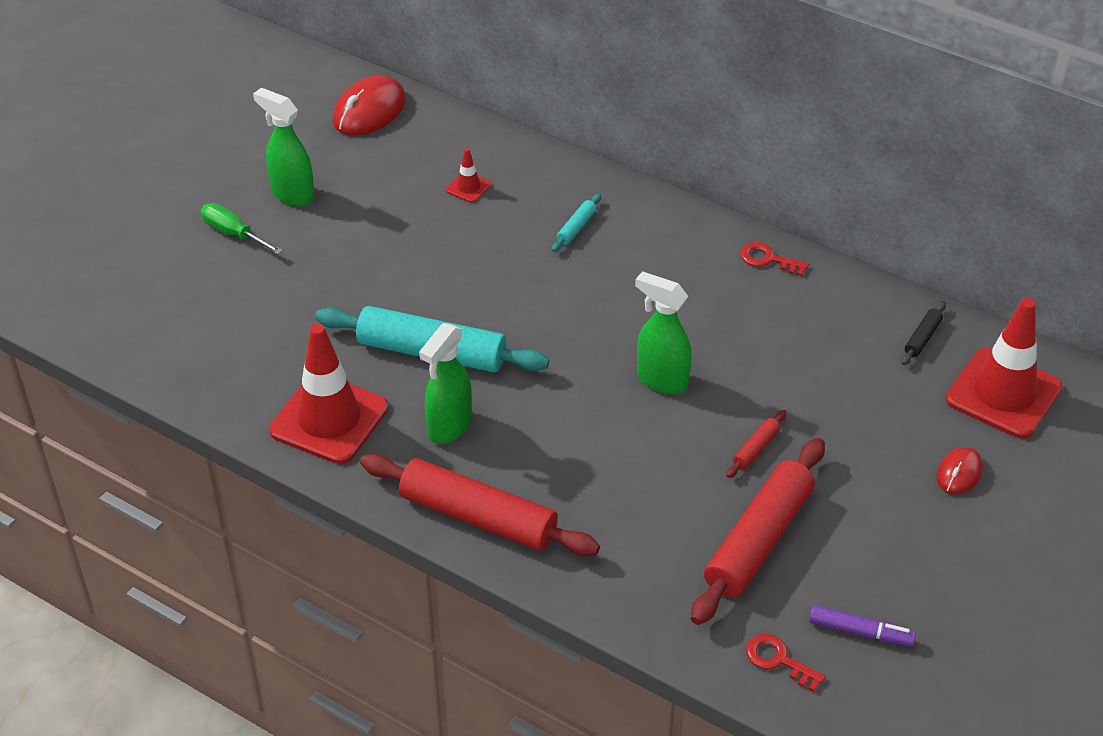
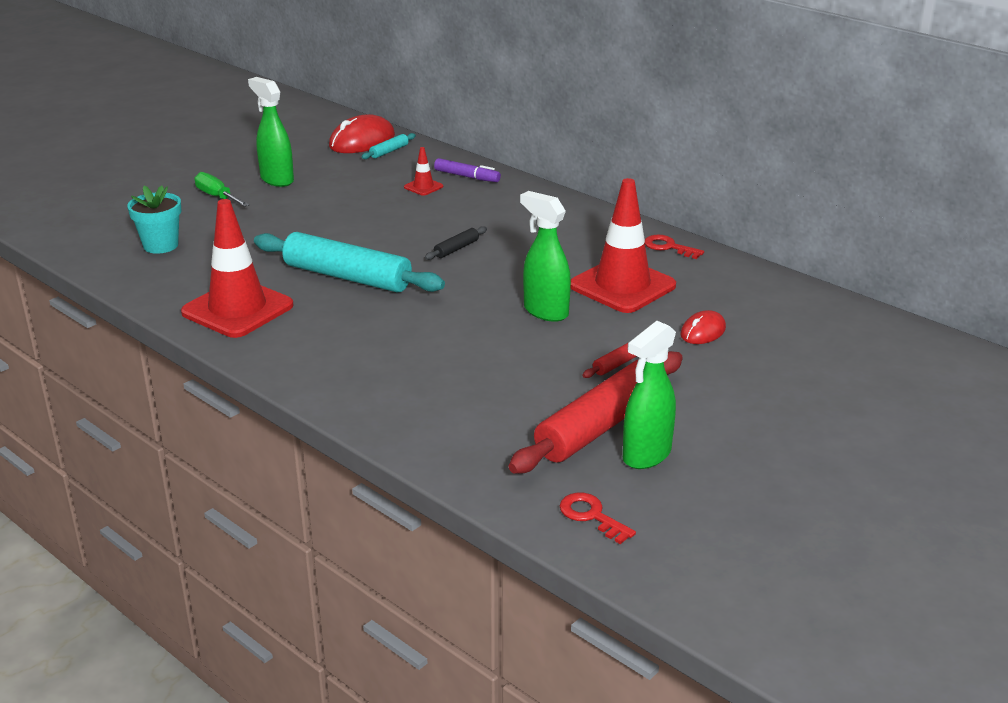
camera: 10 degrees right, 15 degrees down
red rolling pin [360,454,600,556] -> none
green spray bottle [419,323,472,444] -> green spray bottle moved to [623,321,676,469]
turquoise rolling pin [552,194,601,252] -> turquoise rolling pin moved to [362,133,416,159]
purple marker [809,605,916,647] -> purple marker moved to [434,158,501,182]
black rolling pin [901,301,946,365] -> black rolling pin moved to [425,226,487,260]
red mouse [937,447,983,495] -> red mouse moved to [680,310,726,344]
red traffic cone [946,298,1062,439] -> red traffic cone moved to [570,178,676,313]
none -> turquoise flower pot [127,185,181,254]

